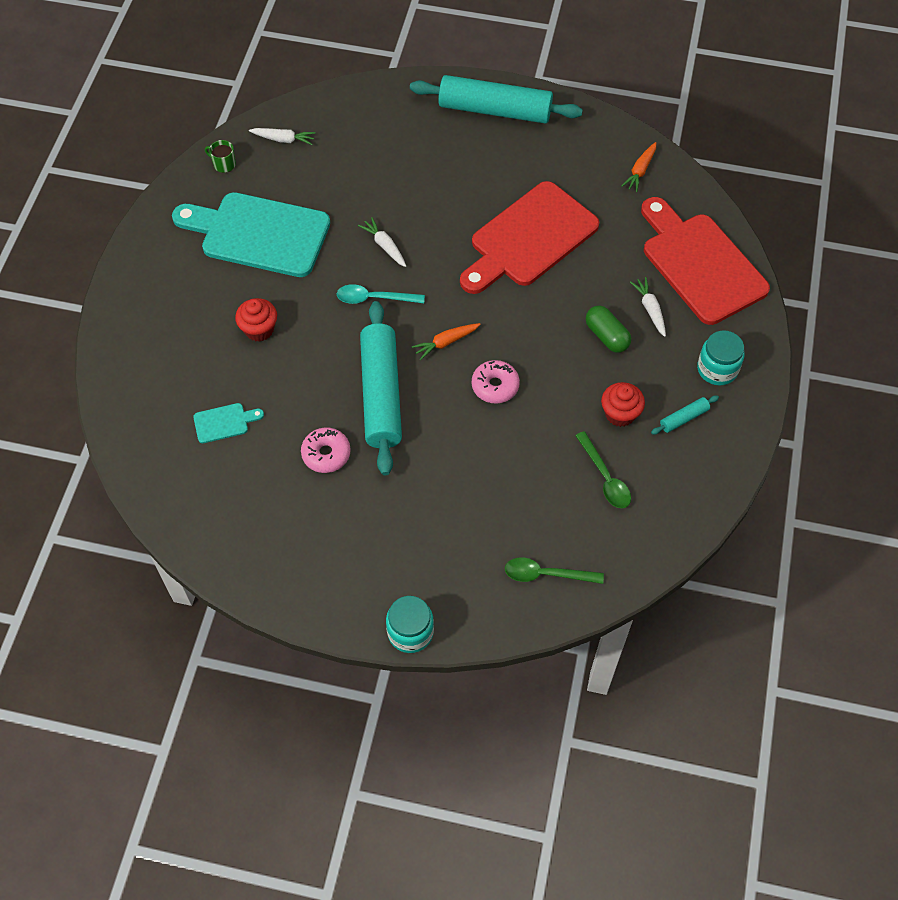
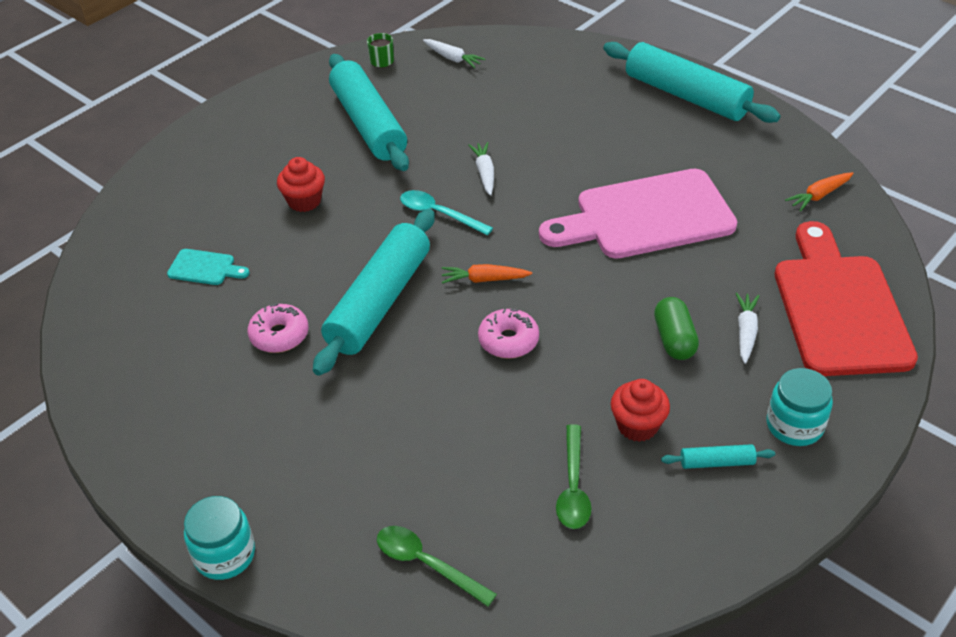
camera: 30 degrees right, 15 degrees down
turquoise cutting board [172,192,330,277] -> turquoise rolling pin [329,54,409,171]
red cutting board [460,181,599,294] -> pink cutting board [539,169,737,259]

